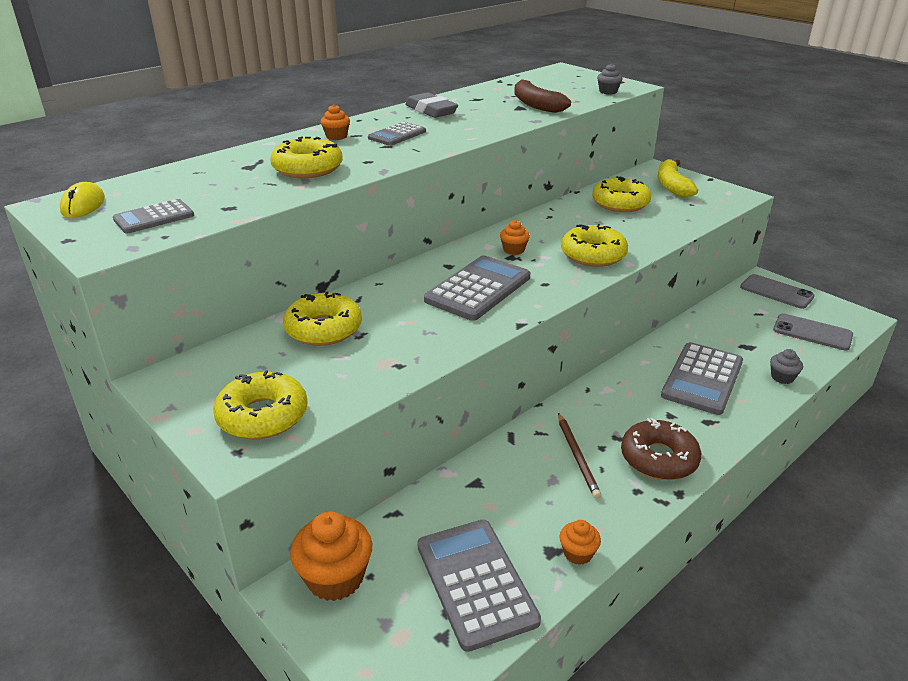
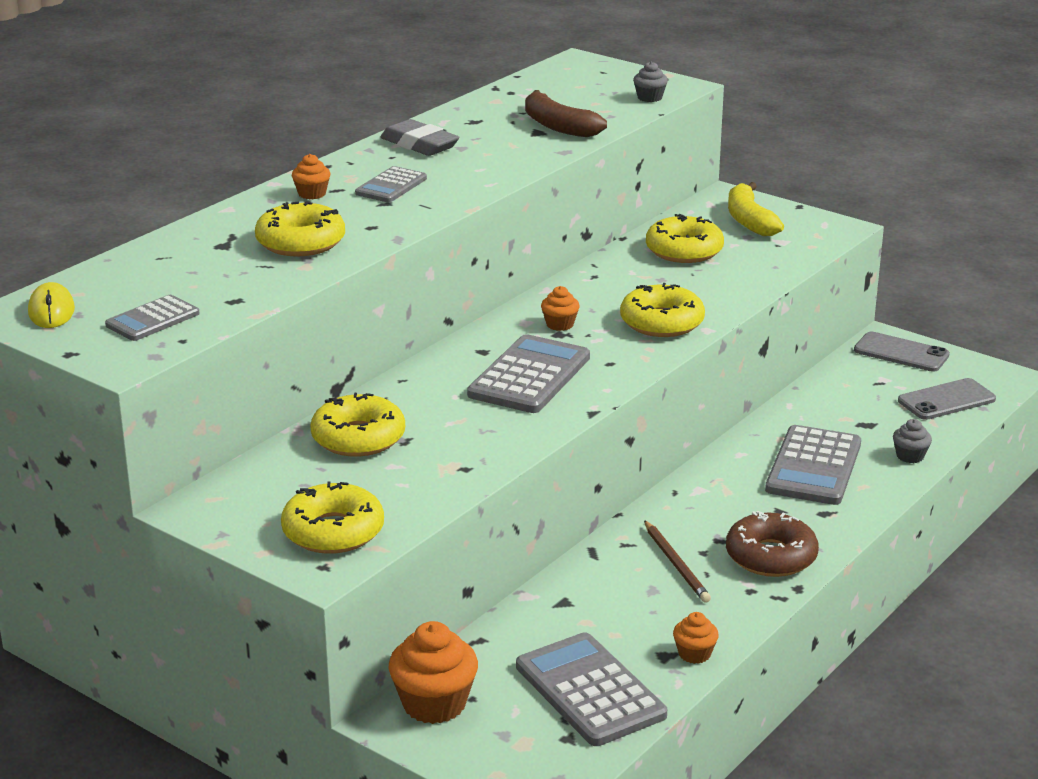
camera: 10 degrees left, 5 degrees down
grey phone [773,313,853,351] -> grey phone turned 45 degrees counterclockwise [898,378,996,420]

